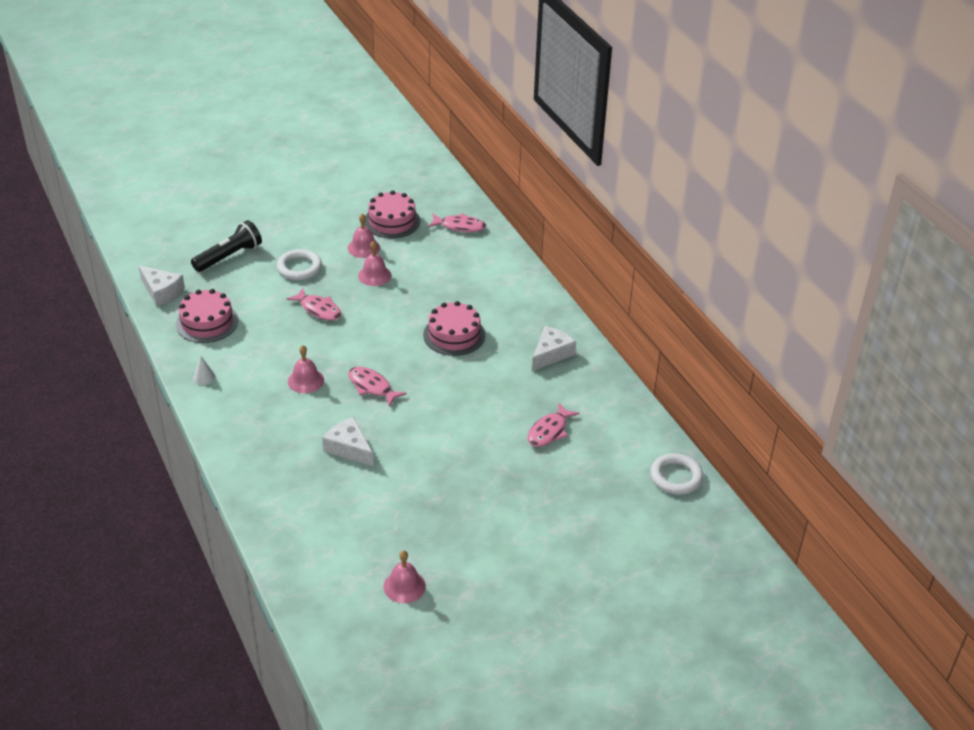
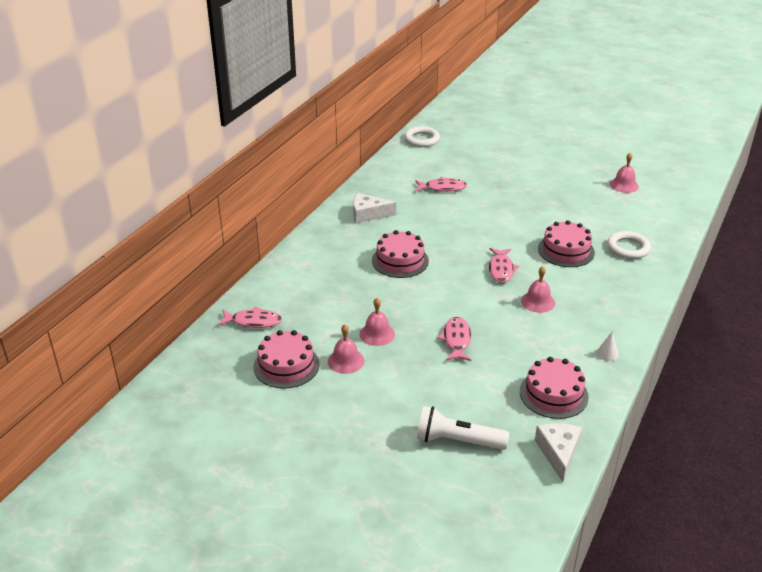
camera: 125 degrees left, 5 degrees down
black flashlight [191,220,262,272] -> white flashlight [417,406,509,450]
white ring [277,249,322,280] -> white ring moved to [607,231,651,259]
white cheese [322,417,374,466] -> pink cake [538,220,595,267]
pink fish [428,213,486,232] -> pink fish turned 120 degrees clockwise [218,307,282,328]

